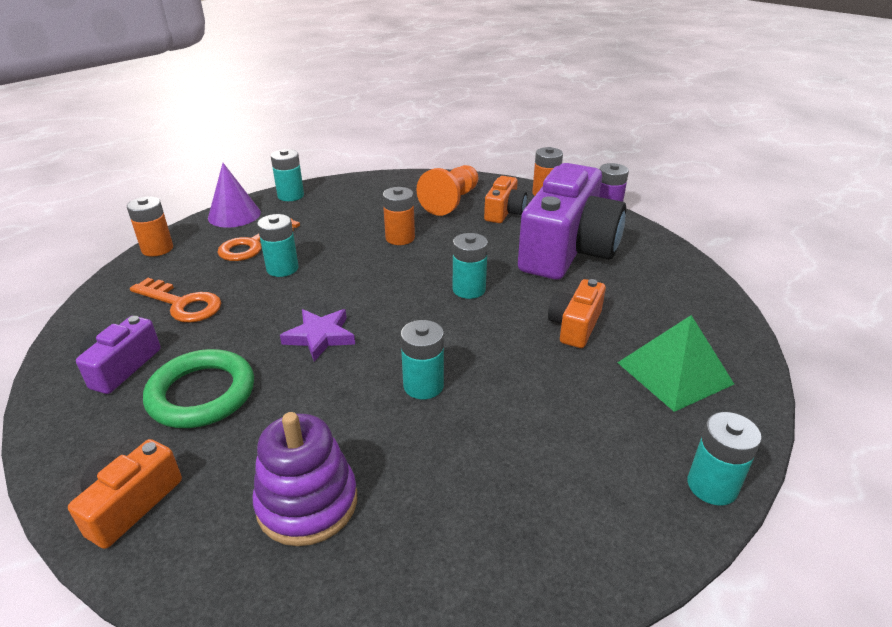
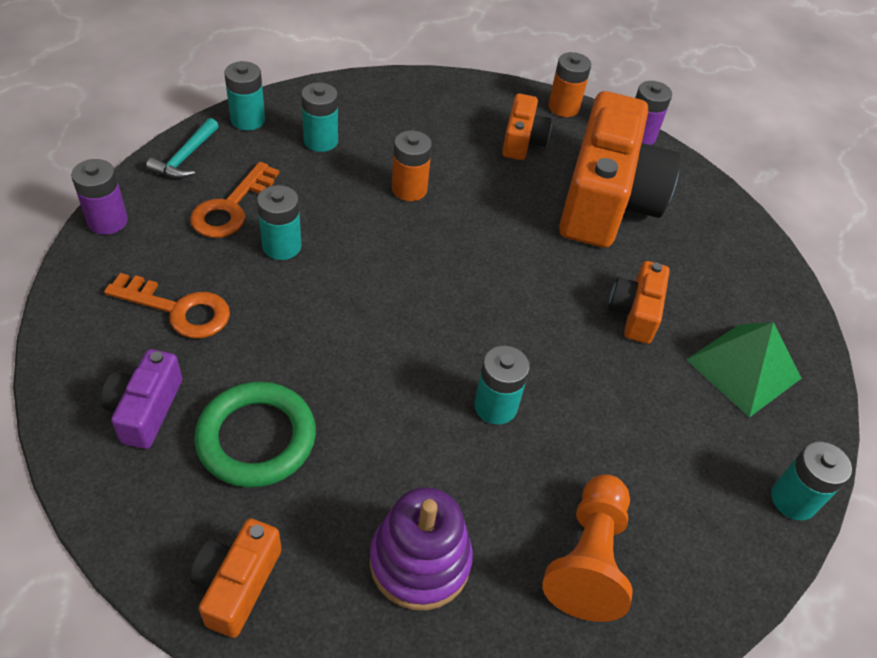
camera: 15 degrees left, 15 degrees up
orange battery [127,196,173,257] -> purple battery [71,159,128,235]
purple cone [208,163,261,228] -> turquoise hammer [146,118,218,179]
purple star [280,309,355,361] -> none
orange pawn [417,165,478,216] -> orange pawn moved to [542,474,633,622]
turquoise battery [453,233,488,299] -> turquoise battery moved to [301,83,338,152]
purple camera [518,163,626,280] -> orange camera [559,91,681,248]

